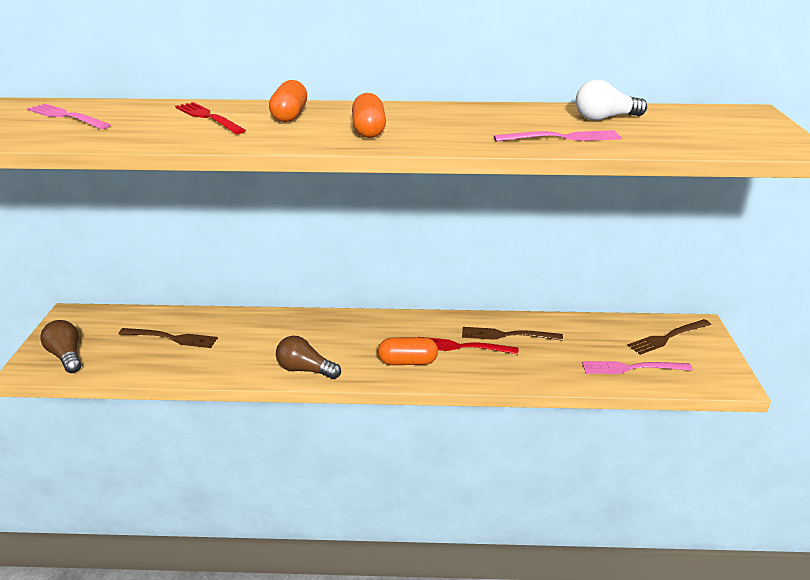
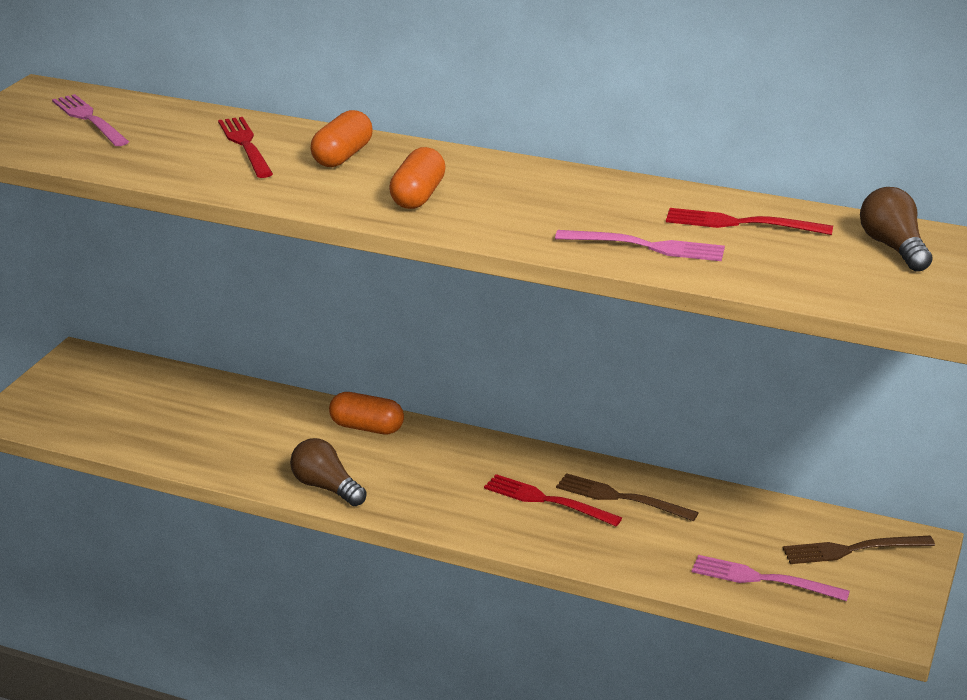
camera: 20 degrees right, 0 degrees up
brown light bulb [40,320,81,373] -> brown light bulb moved to [860,187,932,272]
brown fork [119,328,218,348] -> none
orange capsule [378,337,438,365] -> orange capsule moved to [329,392,404,434]
white light bulb [576,79,647,121] -> red fork [666,208,833,235]

